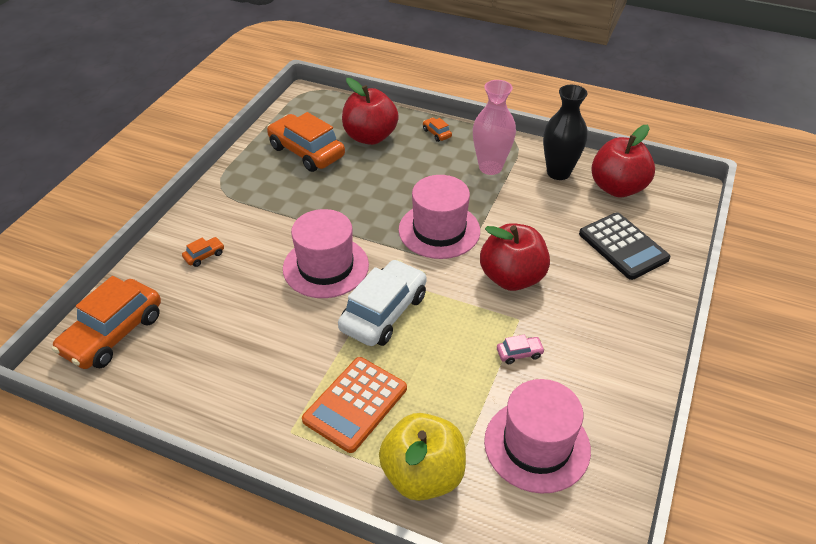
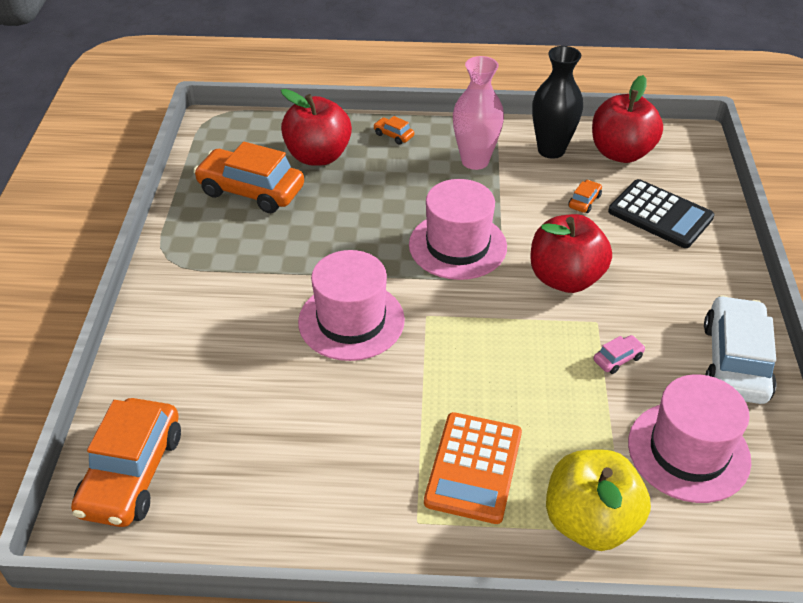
camera: 20 degrees left, 0 degrees up
orange car [182,237,224,267] -> orange car moved to [568,180,602,213]
white car [338,259,427,346] -> white car moved to [704,295,776,404]

